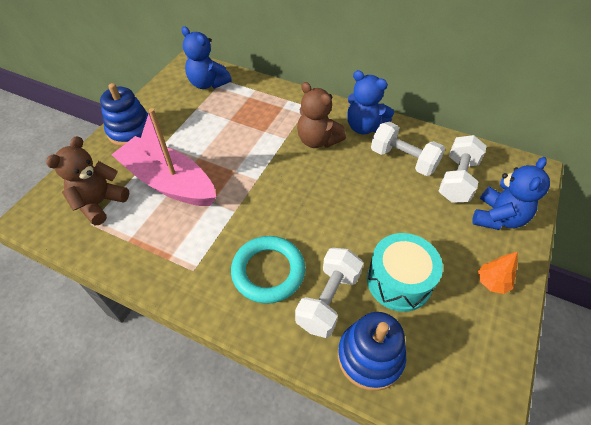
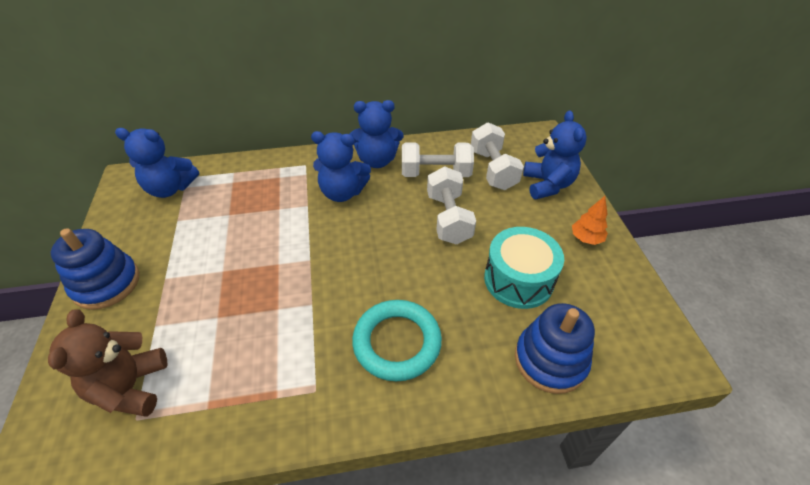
camera: 35 degrees left, 5 degrees down
pink boat [112,108,216,206] -> none
white dumbbell [295,248,364,338] -> white dumbbell moved to [427,167,476,245]
brown teddy bear [297,82,346,148] -> blue teddy bear [311,131,371,202]

